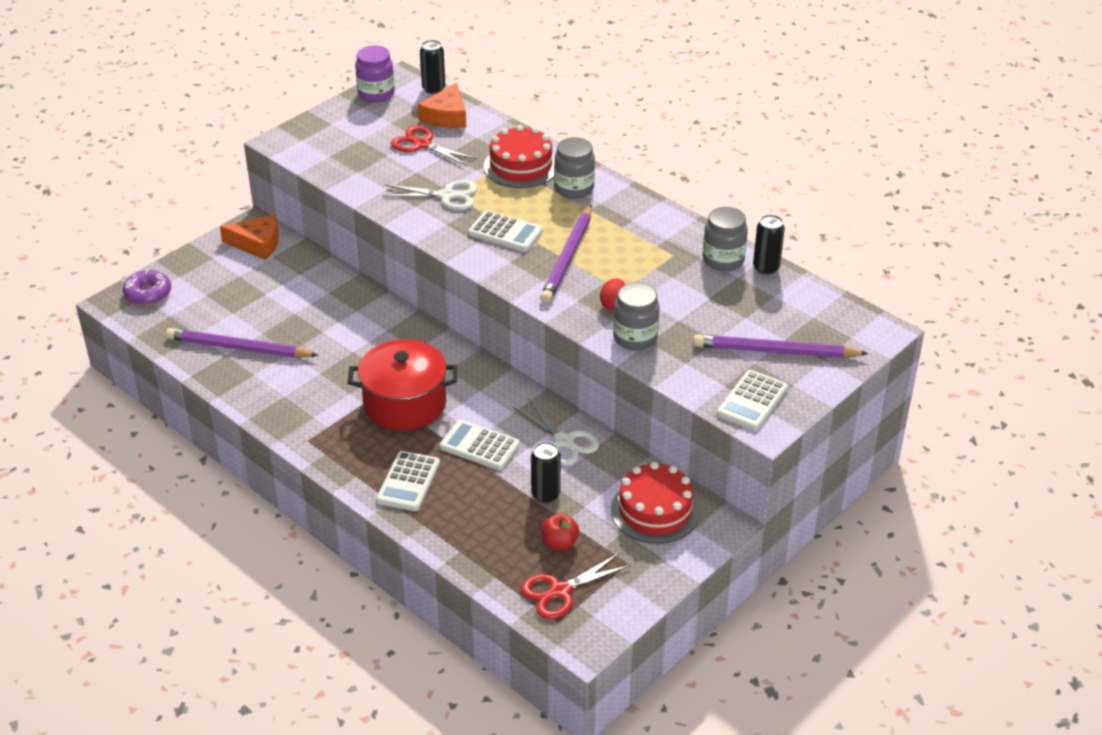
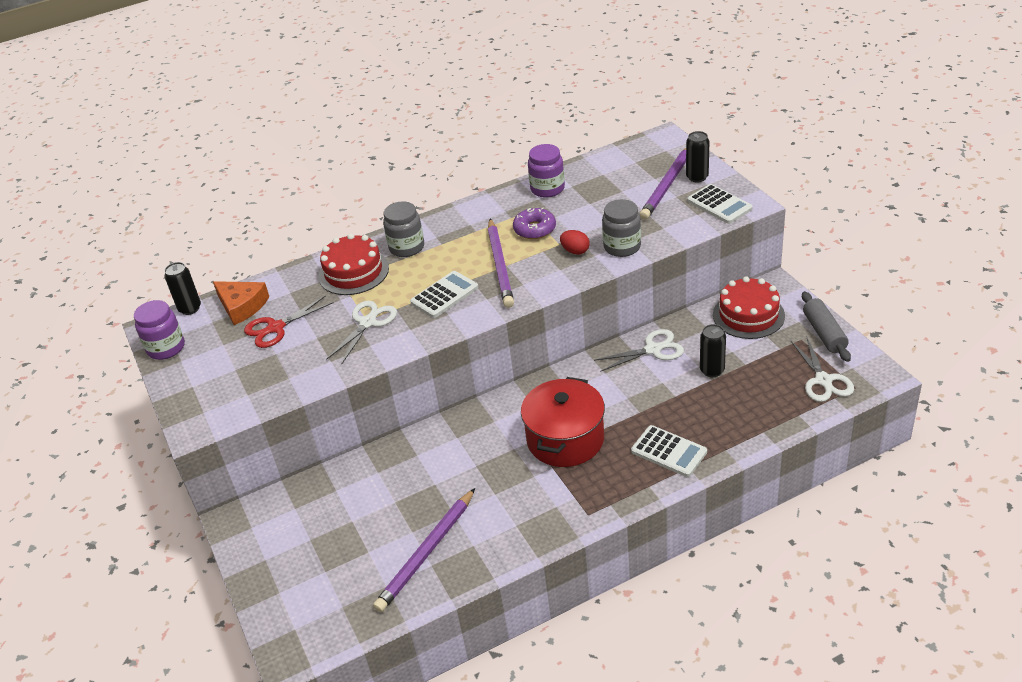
camera: 65 degrees left, 0 degrees up
purple donut [123,269,171,305] -> purple donut moved to [513,208,556,239]
orange cheese [220,214,279,260] -> none
white calculator [439,420,520,470] -> none
red scissors [521,553,631,619] -> white scissors [791,338,854,402]
purple pencil [540,205,592,303] -> purple pencil turned 45 degrees clockwise [488,219,514,308]
red apple [541,513,579,550] -> none
grey jar [703,207,748,271] -> purple jar [528,144,565,198]
black can [753,215,785,275] -> black can moved to [686,131,709,182]
none -> grey rolling pin [802,291,851,362]

